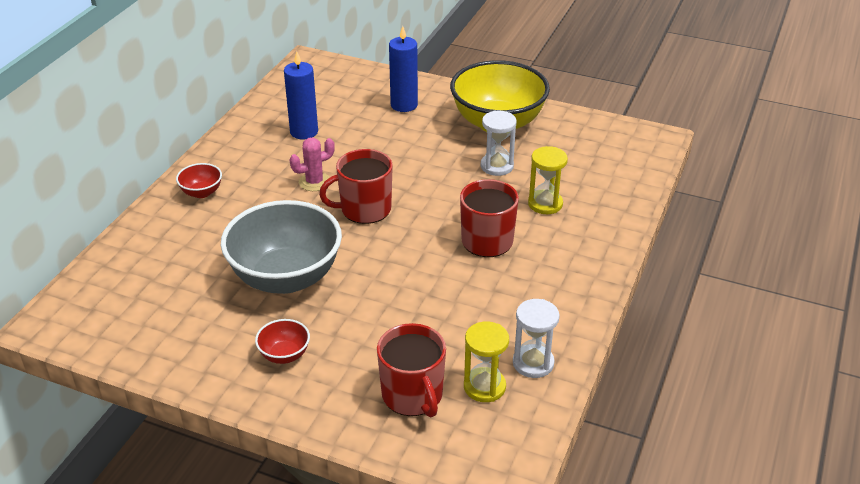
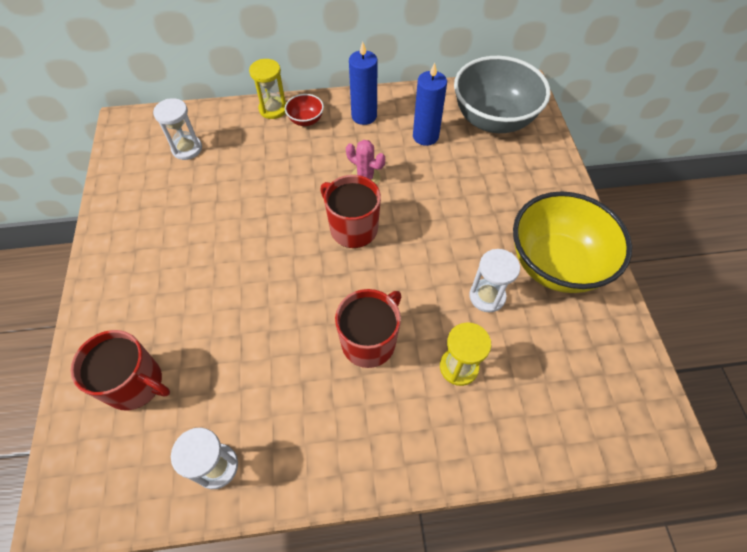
camera: 60 degrees right, 20 degrees up
grey bowl [221,200,342,294] -> grey bowl moved to [454,56,551,133]
red bowl [255,319,310,364] -> none
red mug [377,323,446,417] -> red mug turned 105 degrees counterclockwise [71,330,170,411]
blue candle [389,26,418,112] -> blue candle moved to [349,42,378,125]
yellow hourglass [464,322,509,402] -> yellow hourglass moved to [249,59,286,119]
none -> white hourglass [153,98,202,160]

